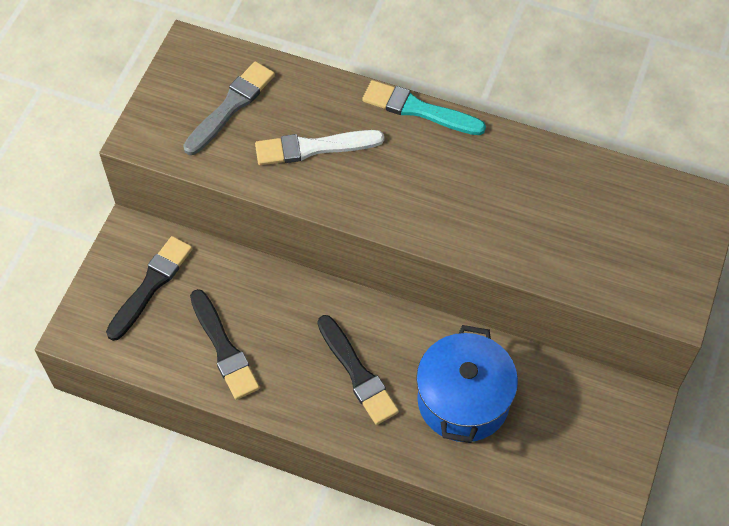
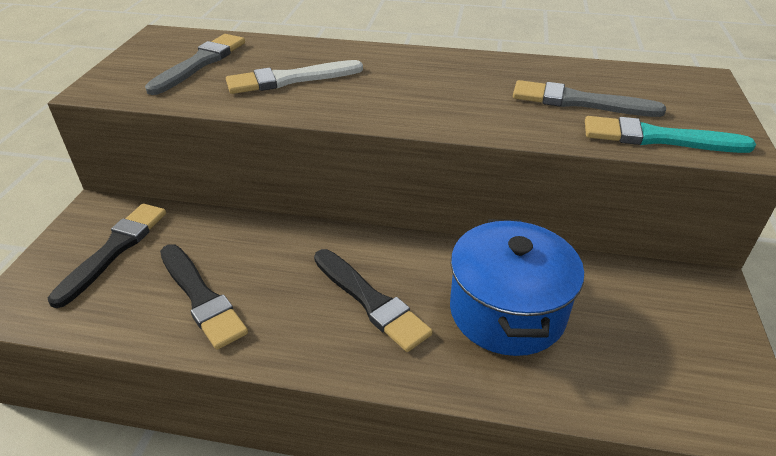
camera: 10 degrees left, 20 degrees down
turquoise brush [362,80,486,135] -> turquoise brush moved to [585,116,756,153]
none -> grey brush [513,80,666,117]

